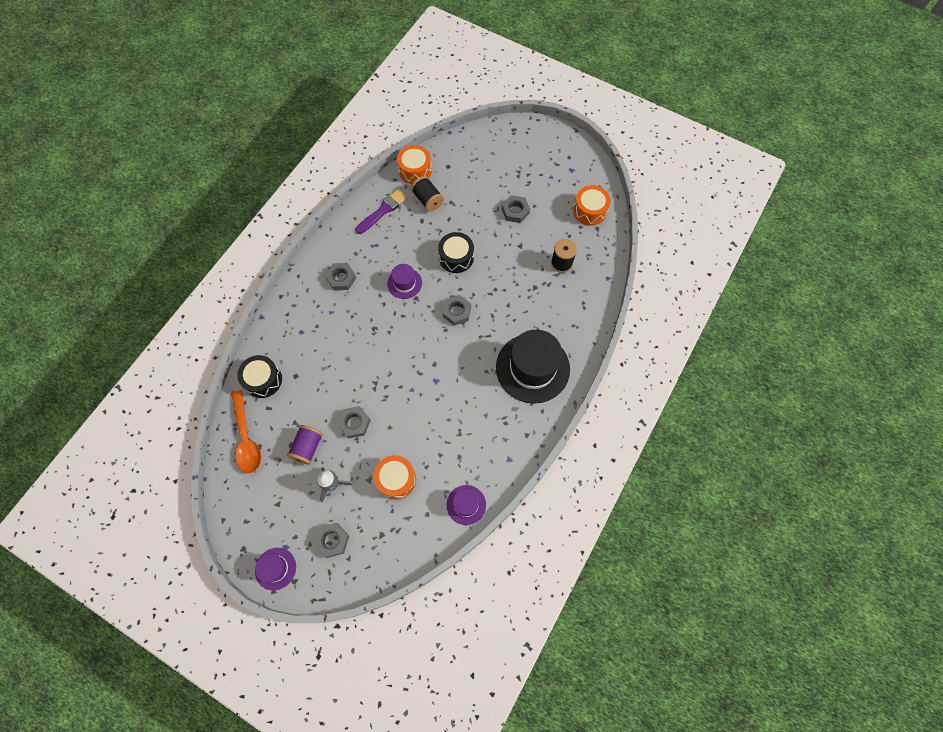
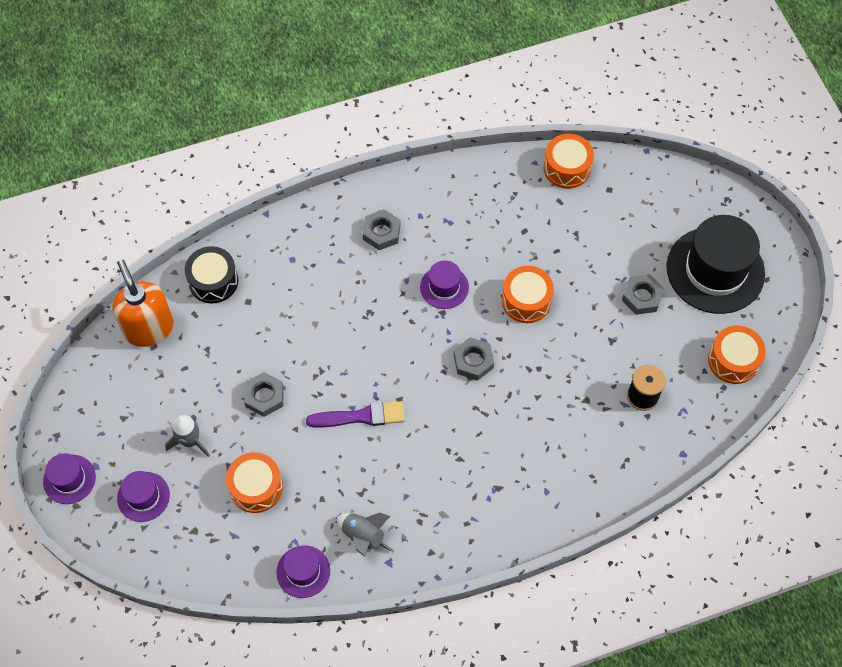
camera: 40 degrees right, 5 degrees down
orange spoon [231,390,261,473] -> orange soap dispenser [112,259,174,347]
purple spool [287,425,323,465] -> none
grey nut [313,523,349,558] -> purple hat [117,471,170,522]
purple brush [356,188,408,234] -> purple brush moved to [306,401,405,428]
black spool [411,176,444,212] -> none
black drum [438,232,474,273] -> orange drum [502,266,554,323]
black hat [496,329,570,404] -> black hat moved to [667,215,765,314]
none -> grey rocket [337,513,394,557]

